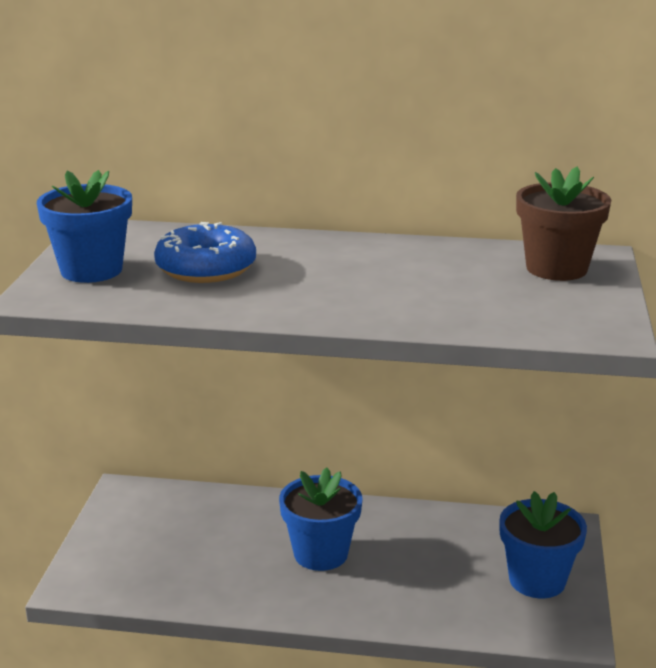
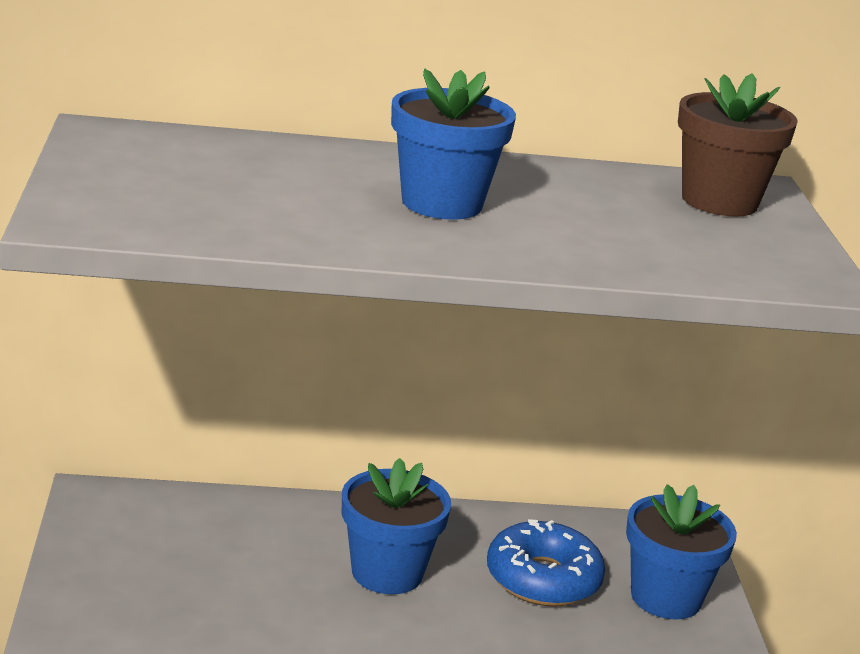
camera: 15 degrees left, 0 degrees up
blue flower pot [37,170,132,283] -> blue flower pot moved to [391,69,516,220]
blue donut [154,222,256,283] -> blue donut moved to [487,519,605,607]

